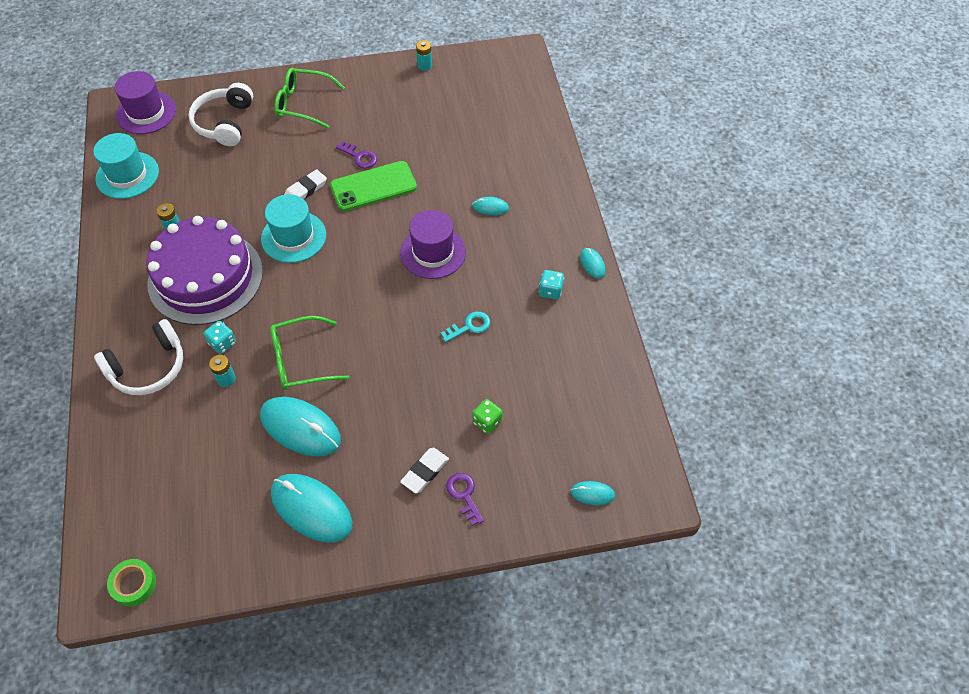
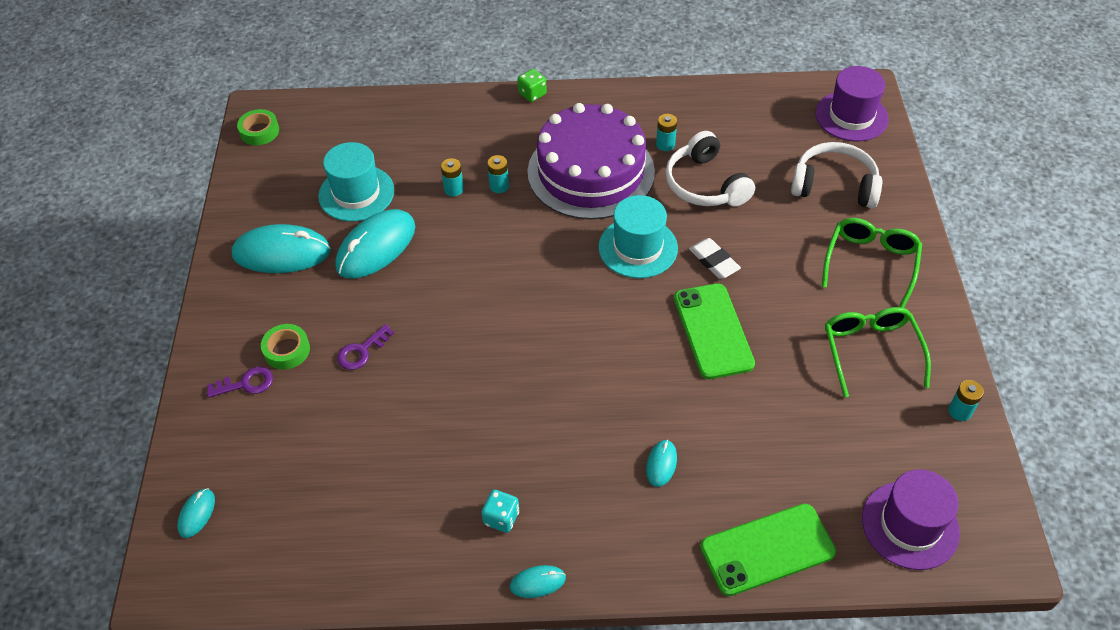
camera: 100 degrees right, 5 degrees down
turquoise hat [93,133,159,199] -> turquoise hat moved to [318,142,395,222]
white headphones [94,319,183,395] -> white headphones moved to [666,131,755,207]
turquoise dice [204,321,236,354] -> turquoise battery [487,155,509,193]
green glasses [270,316,350,390] -> green glasses moved to [825,307,931,398]
turquoise mouse [271,474,352,542] -> turquoise mouse turned 45 degrees clockwise [232,224,331,273]
purple key [336,141,377,168] -> purple key moved to [337,324,394,370]
purple hat [400,210,466,279] -> purple hat moved to [862,469,960,570]
white eraser [400,448,449,494] -> green tape [261,324,310,370]
turquoise key [441,311,490,343] -> none
green dice [472,399,503,434] -> green dice moved to [517,69,547,102]
none -> green phone [700,504,836,596]

